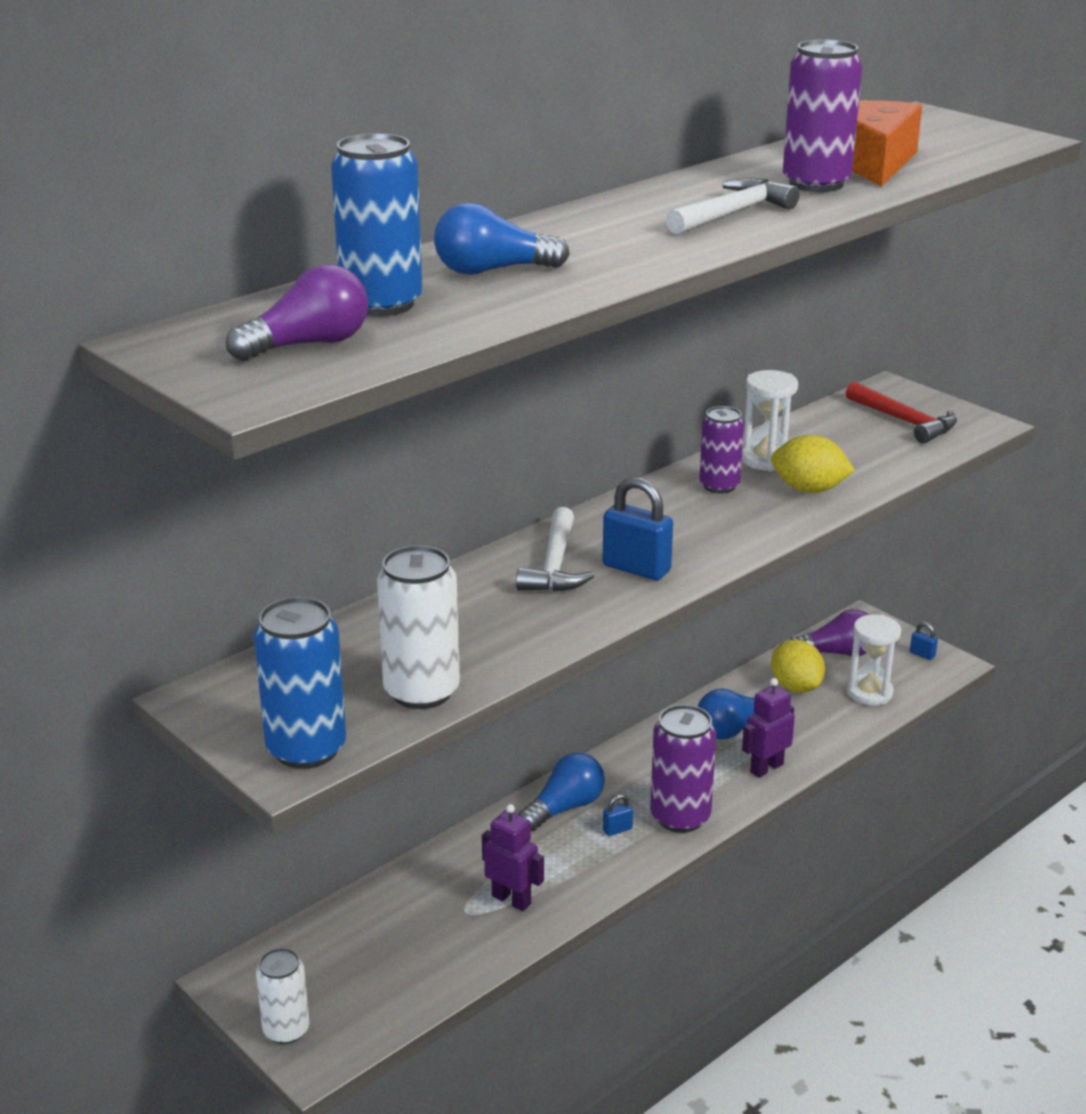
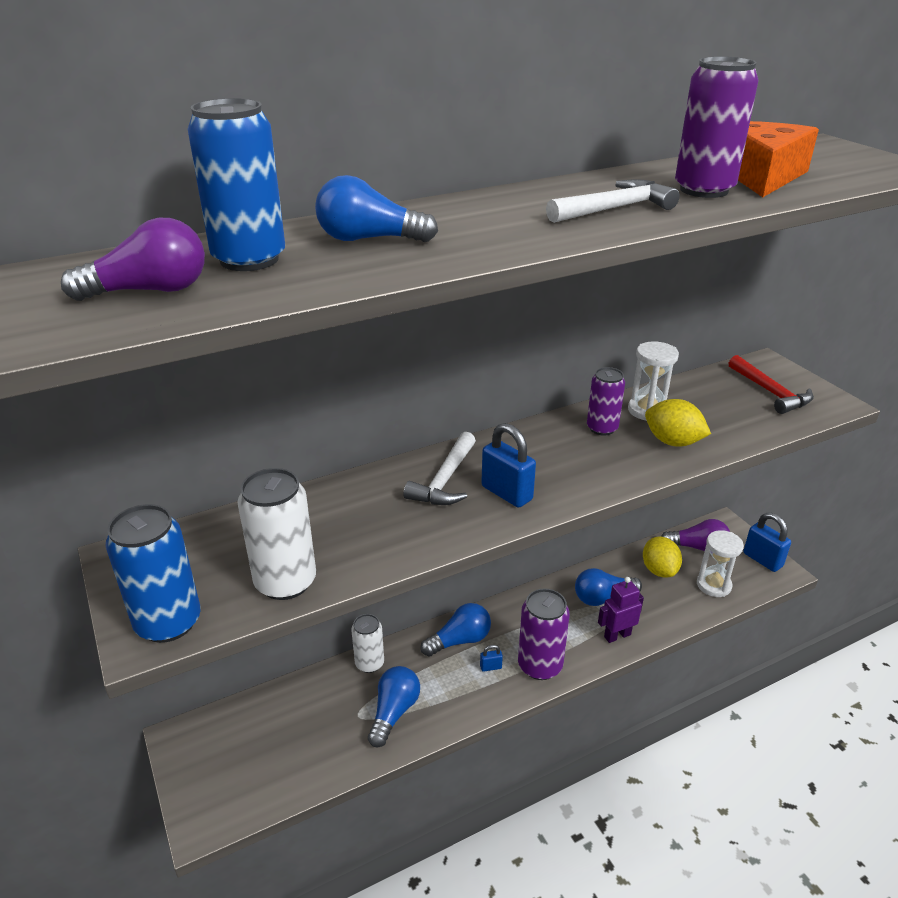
camera: 15 degrees right, 5 degrees up
white can [256,948,309,1044] -> white can moved to [351,614,384,673]
purple robot [482,804,544,911] -> blue light bulb [368,666,420,747]
blue padlock [910,622,938,660] -> blue padlock [743,513,791,572], size x2.09

